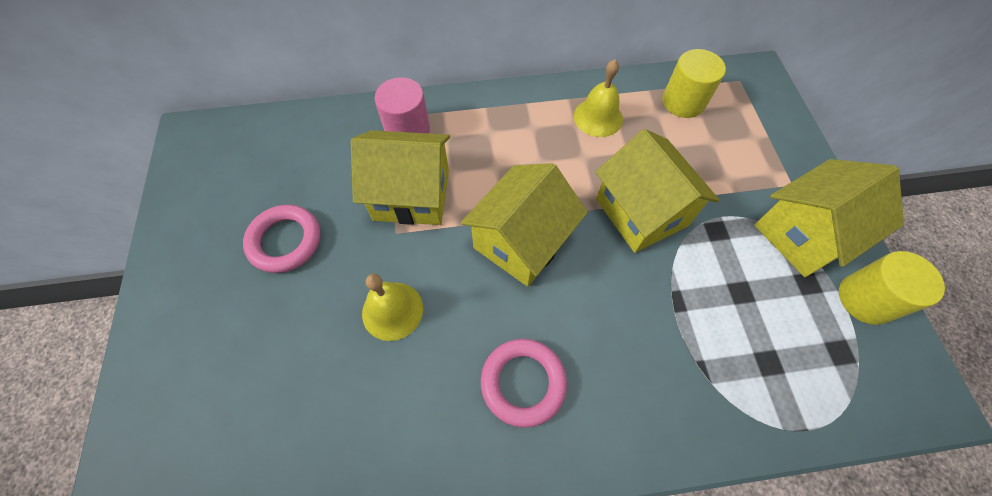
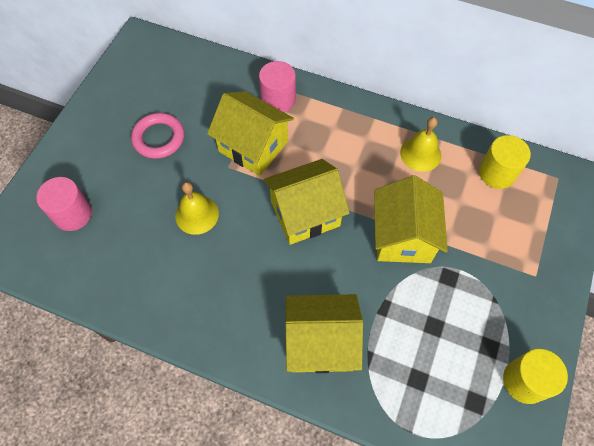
camera: 30 degrees right, 0 degrees up
pink ring [481,339,567,428] -> none
yellow house [754,159,904,277] -> yellow house moved to [285,294,363,373]
none -> pink cylinder [36,177,92,231]

